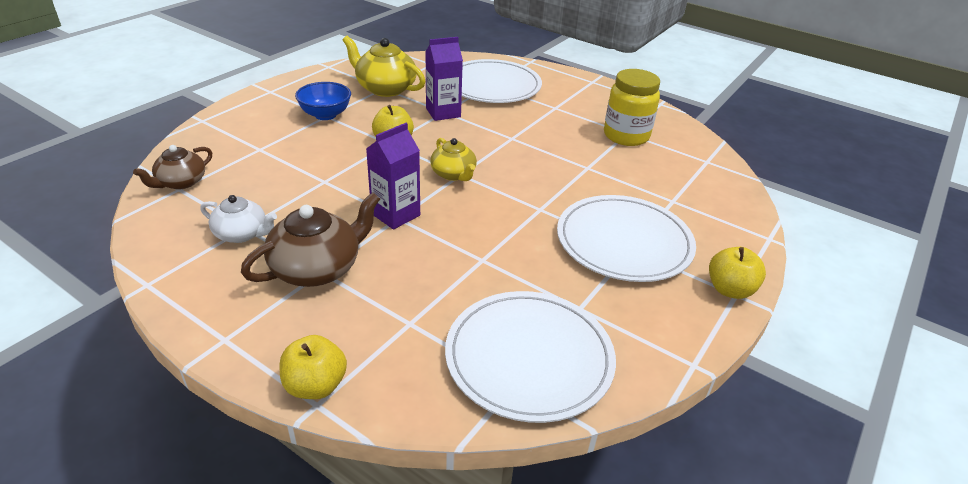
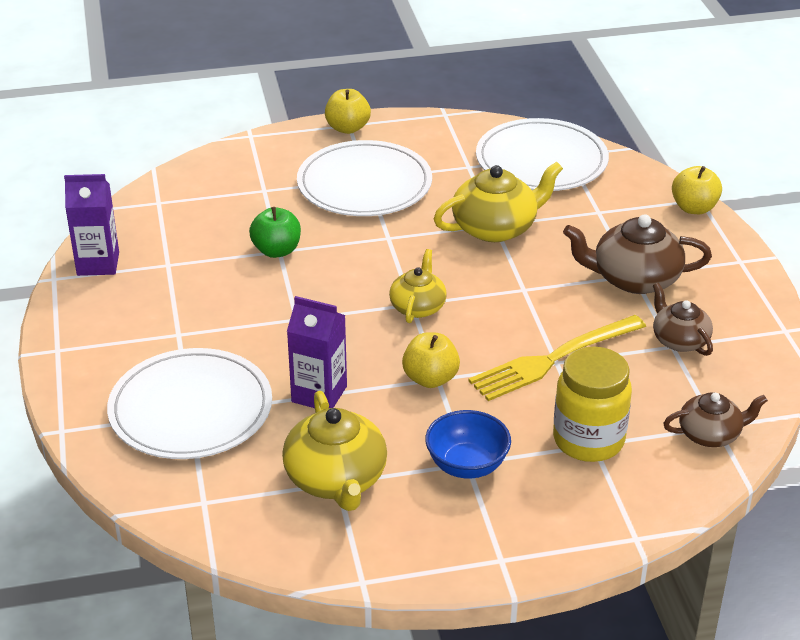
camera: 135 degrees left, 0 degrees up
white teapot [200,195,277,243] -> brown teapot [653,283,713,356]
purple carton [366,123,420,230] -> purple carton moved to [64,174,119,276]
yellow jar [604,69,660,146] -> yellow jar moved to [553,346,632,462]
none -> green apple [249,207,301,258]
none -> yellow teapot [434,162,563,242]
none -> yellow fork [468,315,646,401]

